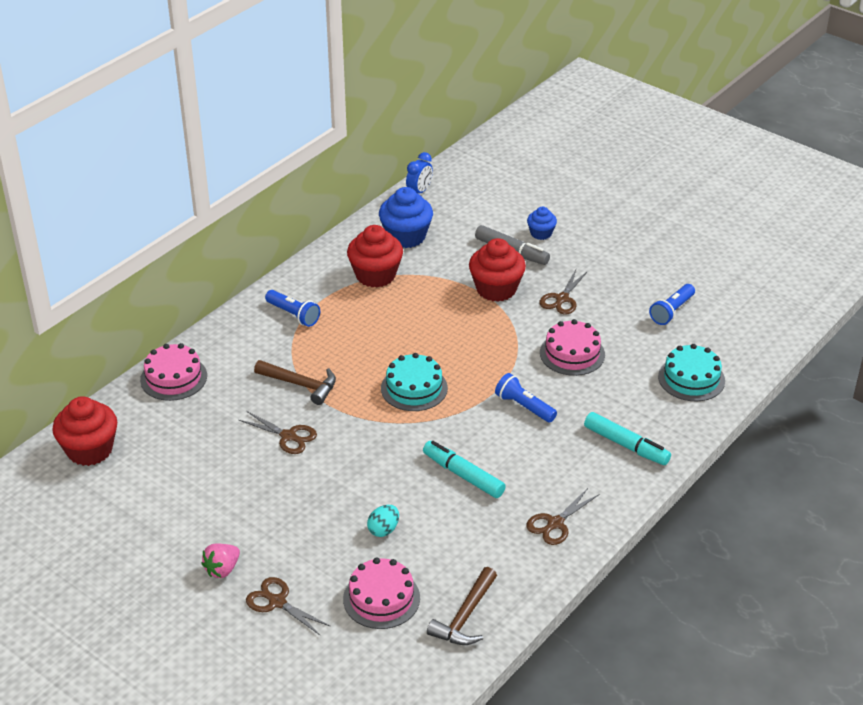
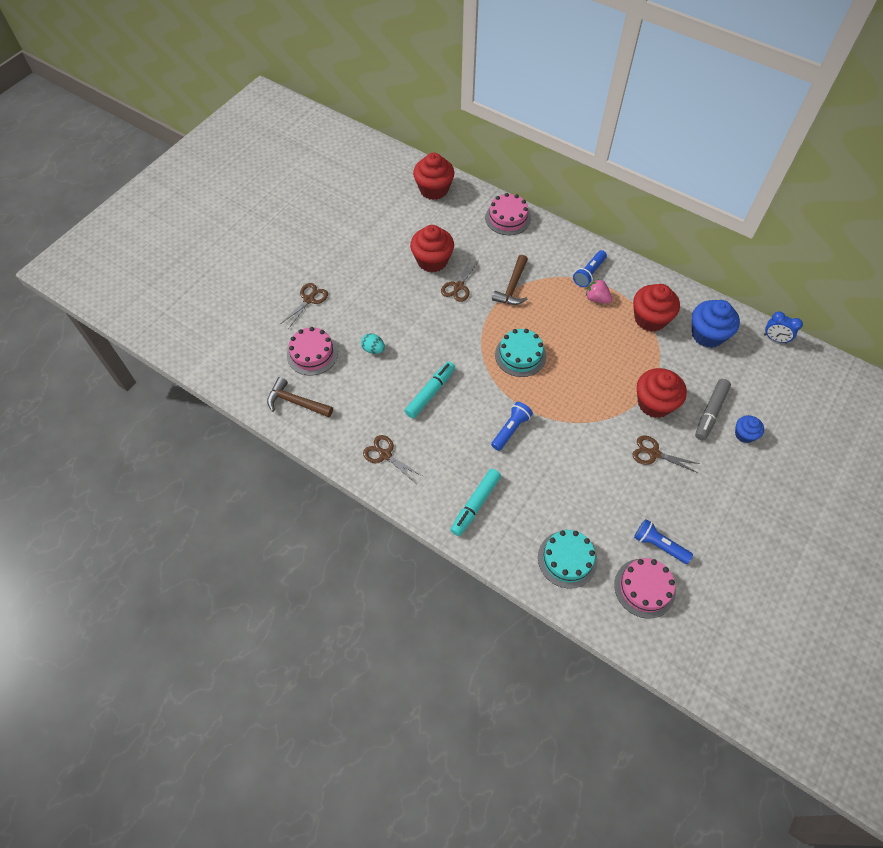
camera: 85 degrees right, 20 degrees up
pink strawberry [201,544,240,578] -> pink strawberry moved to [586,279,612,303]
pink cake [540,319,605,376] -> pink cake moved to [614,558,676,619]
none -> red cupcake [410,225,454,272]

